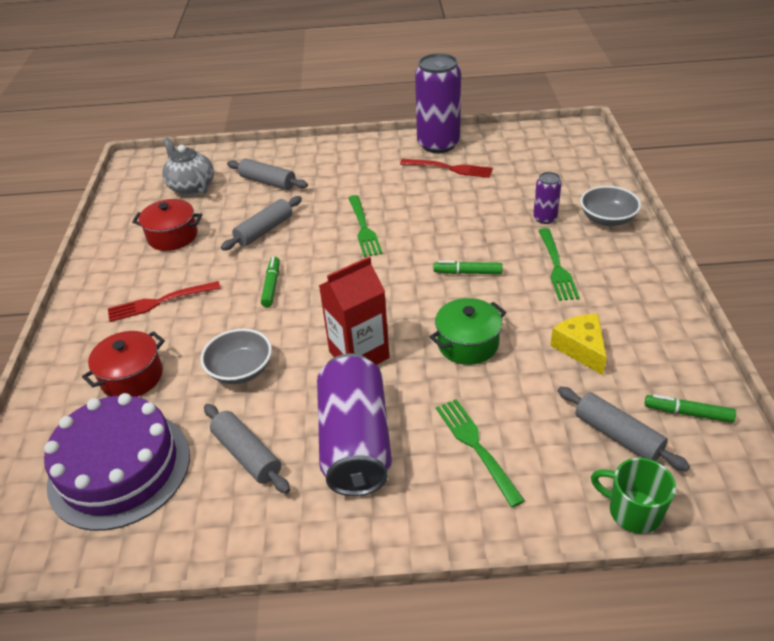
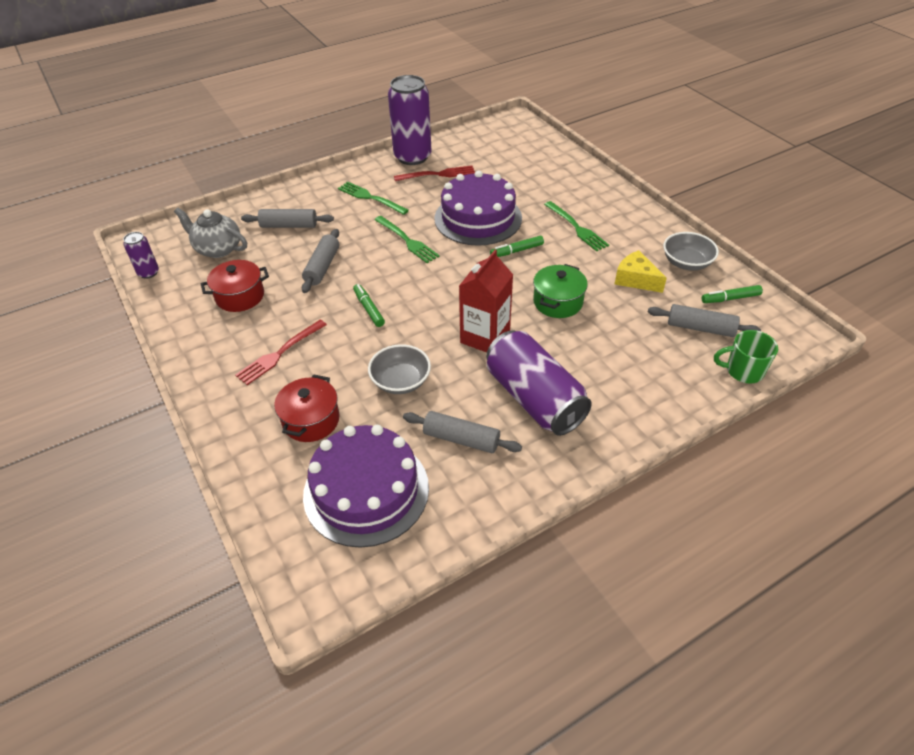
camera: 30 degrees left, 5 degrees up
green fork [436,399,525,507] -> green fork moved to [338,182,409,215]
purple can [533,172,562,224] -> purple can moved to [123,232,159,279]
grey bowl [580,186,641,226] -> grey bowl moved to [663,232,719,271]
none -> purple cake [434,171,522,246]

